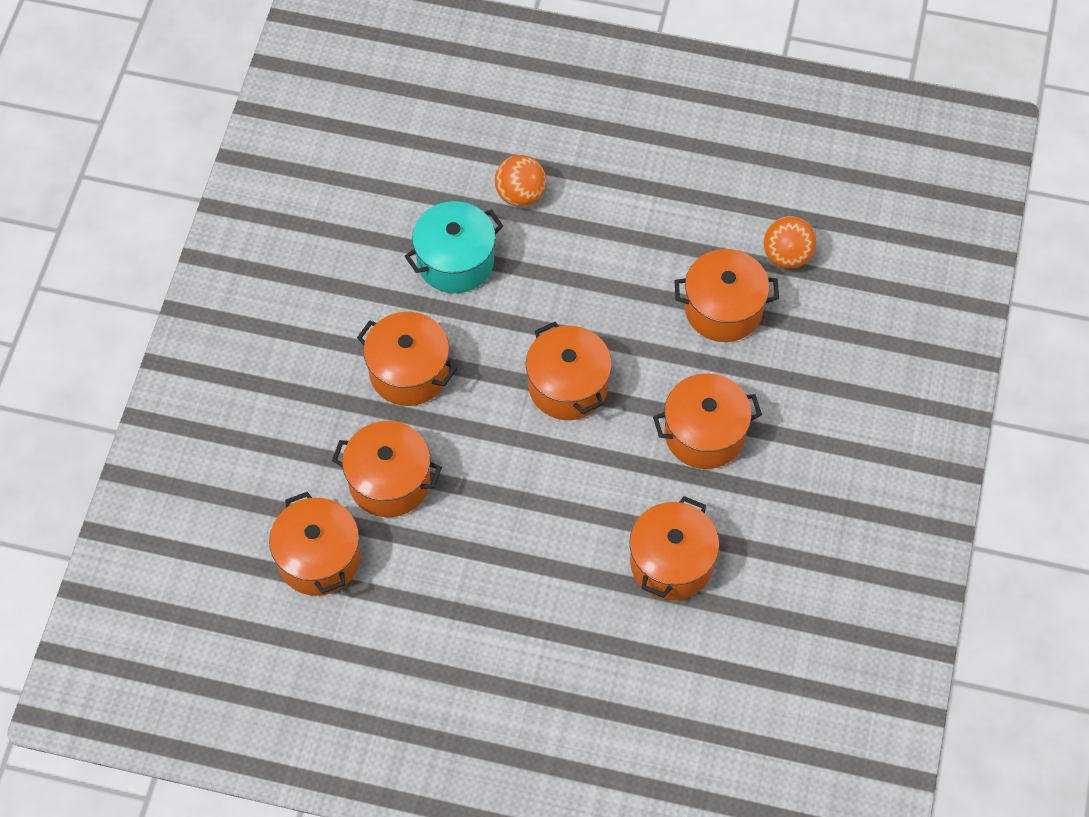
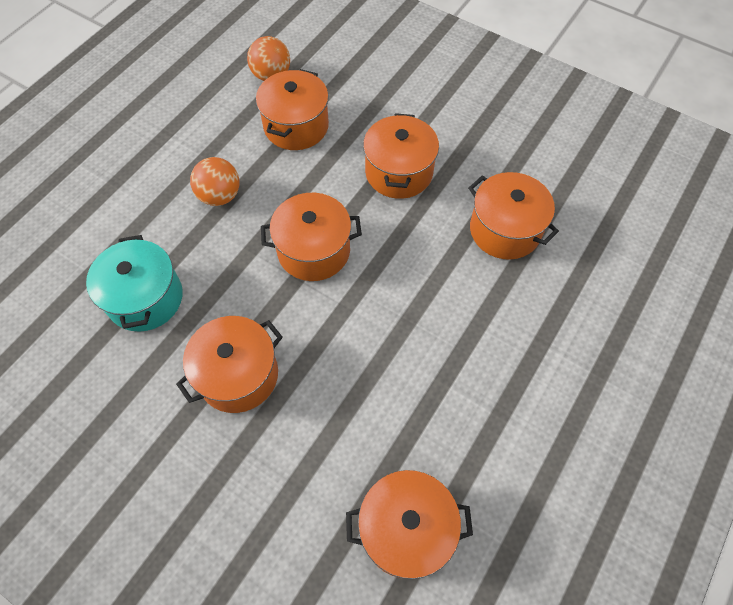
camera: 70 degrees left, 0 degrees up
orange pot [332,421,442,517] -> none
orange ball [495,155,546,207] -> orange ball moved to [190,157,239,206]

